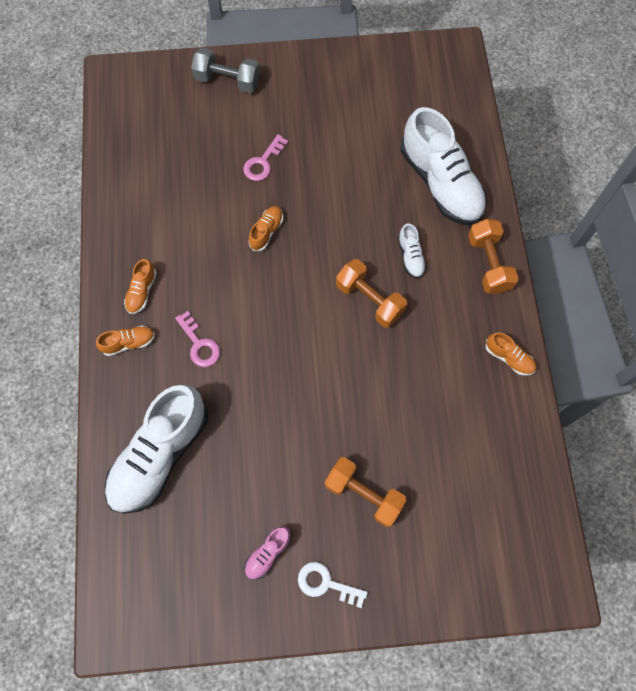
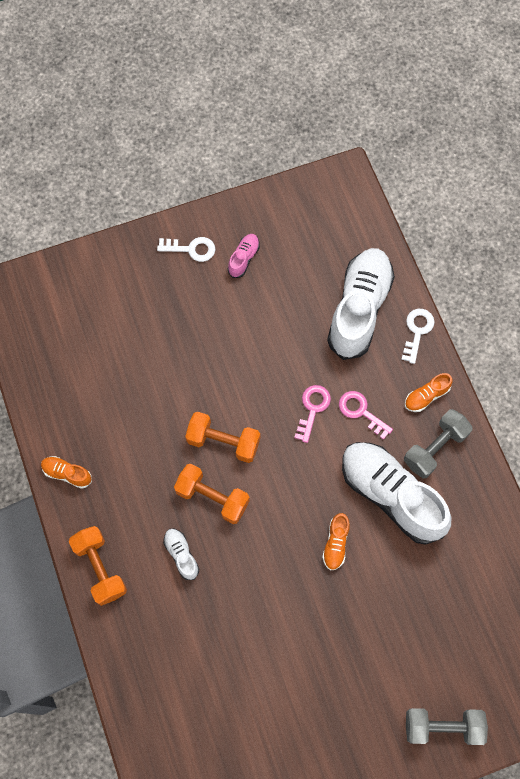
camera: 165 degrees right, 0 degrees up
orange shoe [124,259,157,314] -> grey dumbbell [404,409,473,478]
pink key [243,134,288,181] -> pink key moved to [294,385,331,443]
orange dumbbell [325,457,407,527] -> orange dumbbell moved to [185,412,260,463]
white shoe [401,107,487,225] -> white shoe moved to [342,442,452,545]
none -> white key [401,309,435,364]

